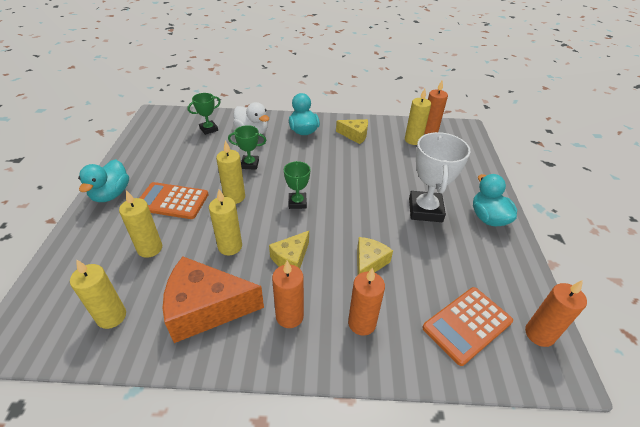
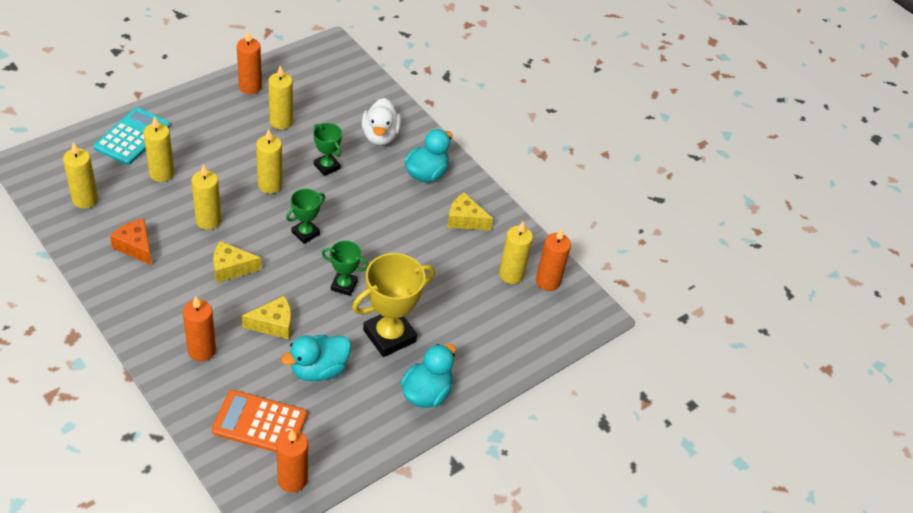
camera: 45 degrees right, 5 degrees up
turquoise duck [78,159,129,202] -> turquoise duck moved to [281,335,351,381]
orange calculator [140,182,209,219] -> none
orange cheese [163,256,264,343] -> orange cheese [110,219,152,265], size x0.55
green trophy [188,93,221,135] -> green trophy moved to [322,241,369,296]
orange candle [272,261,304,328] -> orange candle moved to [237,31,262,94]
yellow cheese [336,119,368,144] -> yellow cheese turned 135 degrees clockwise [447,192,493,231]
white trophy [409,132,470,222] -> yellow trophy [352,253,435,357]
none -> turquoise calculator [94,107,170,165]
none -> yellow candle [268,65,293,130]

